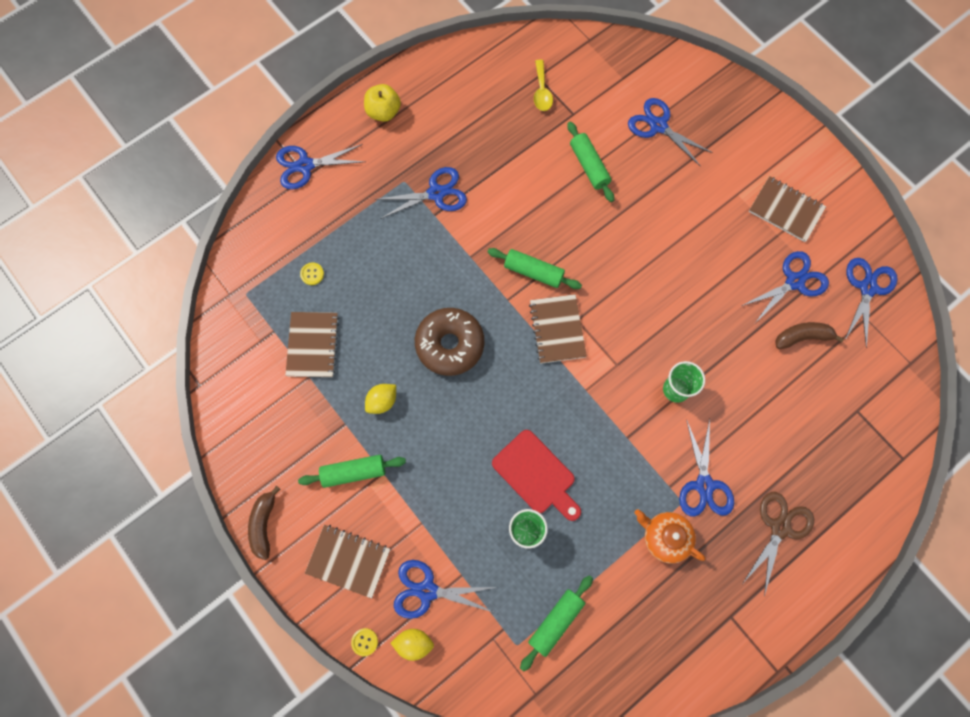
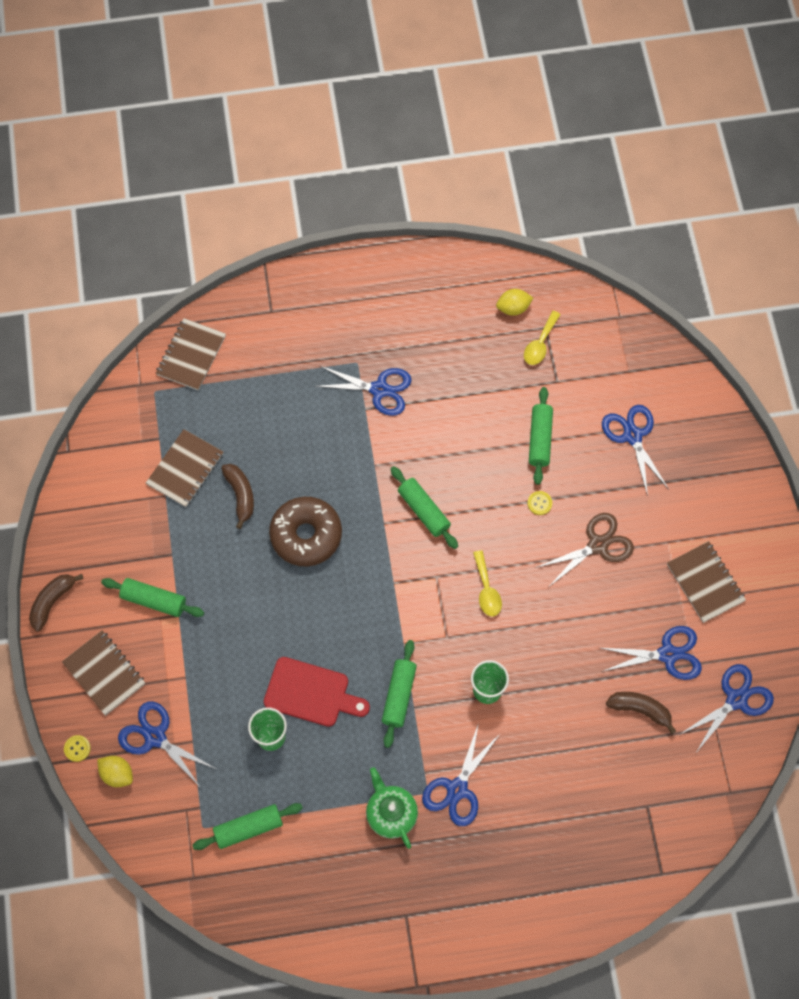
camera: 30 degrees right, 5 degrees down
blue scissors [276,144,366,189] -> none
yellow button [300,262,324,285] -> yellow button moved to [527,491,552,515]
yellow apple [364,84,401,122] -> none
yellow lemon [365,384,396,414] -> yellow lemon moved to [496,289,533,316]
red cutting board [492,430,581,521] -> red cutting board turned 60 degrees counterclockwise [264,657,370,727]
brown notebook [529,294,587,364] -> brown notebook moved to [156,318,226,391]
orange teapot [635,509,705,564] -> green teapot [366,767,418,849]
brown scissors [742,492,814,597] -> brown scissors moved to [535,513,634,586]
none -> brown banana [221,464,254,529]
none -> green rolling pin [382,640,417,748]
none -> yellow spoon [473,550,502,616]

